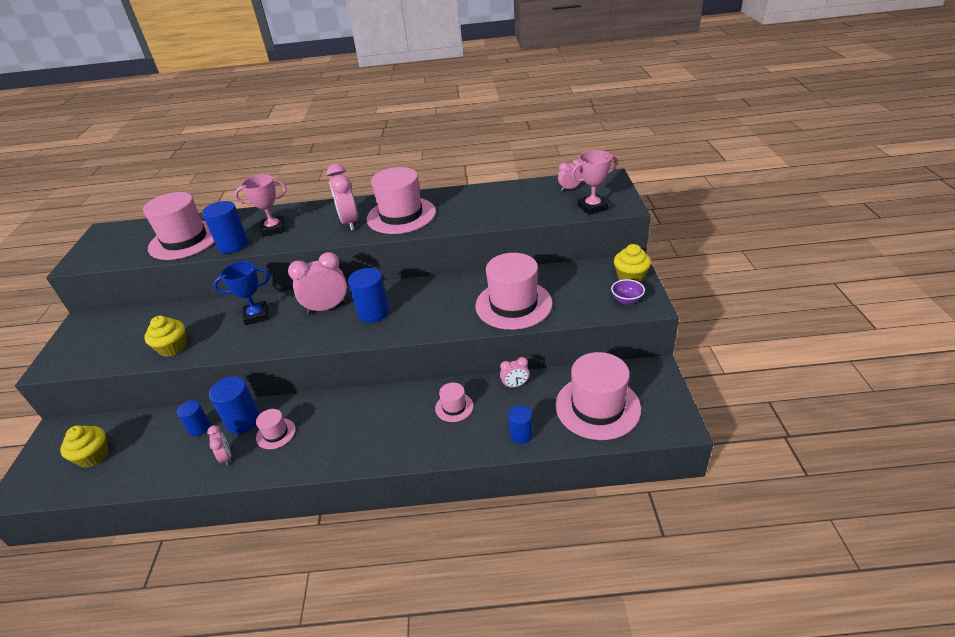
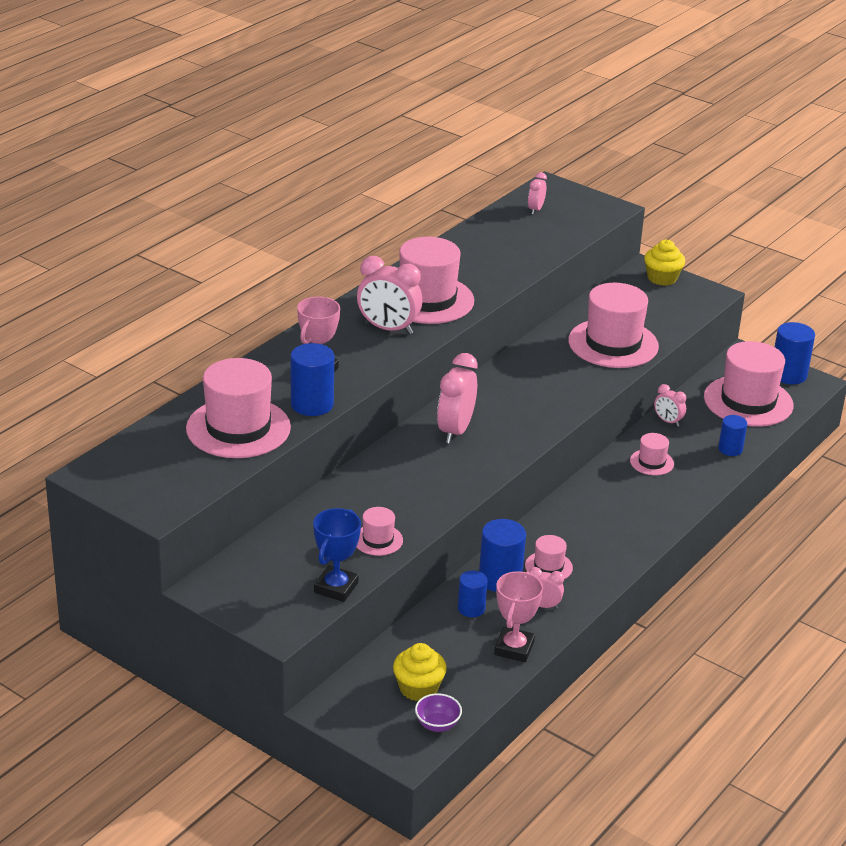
camera: 55 degrees left, 5 degrees down
yellow cupcake [144,316,187,357] -> pink hat [357,507,403,556]
blue trophy [213,261,270,325] -> blue trophy moved to [313,508,361,602]
blue cylinder [348,268,389,323] -> blue cylinder moved to [775,322,815,384]
pink clock [500,357,529,388] -> pink clock turned 105 degrees clockwise [654,384,686,426]
pink trophy [571,150,618,215] -> pink trophy moved to [494,571,543,662]
purple bowl [611,279,645,305] -> purple bowl moved to [415,693,462,732]

